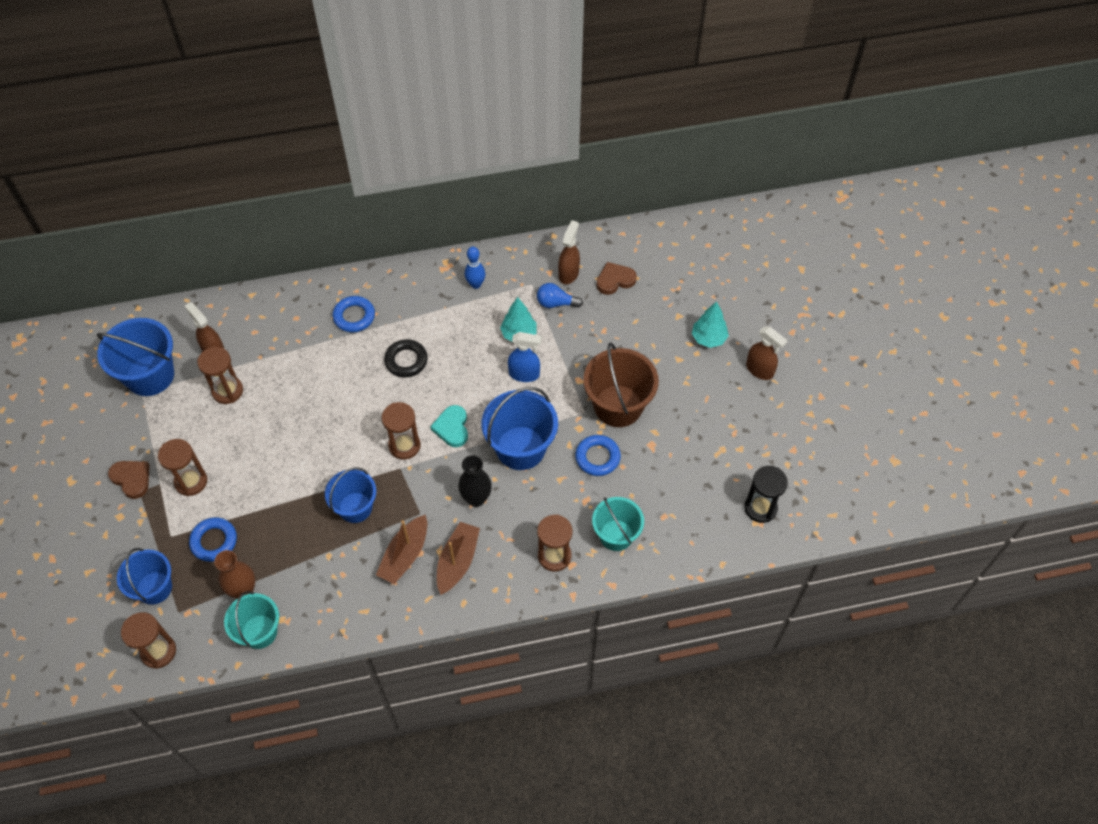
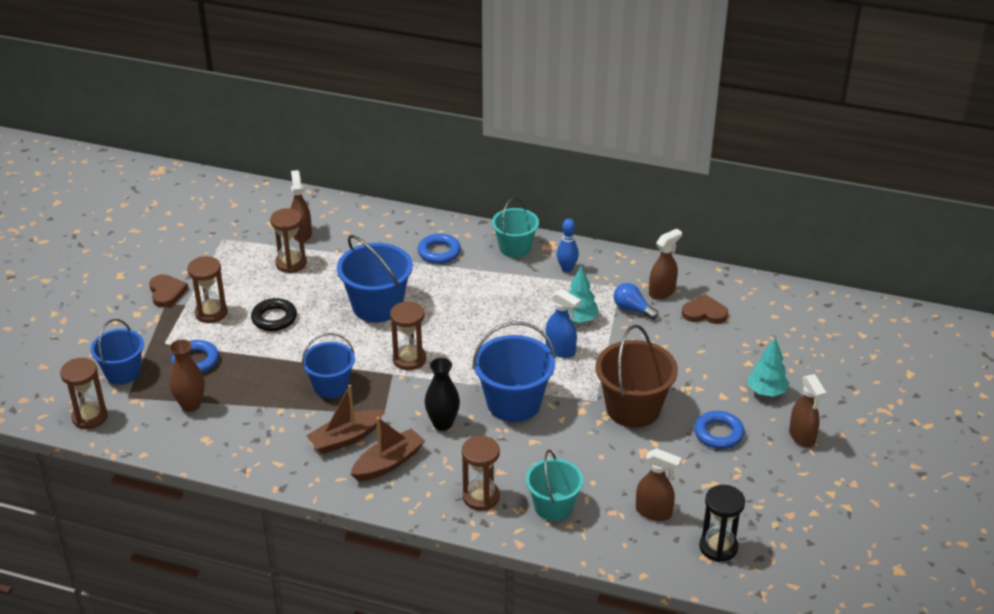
camera: 30 degrees right, 20 degrees down
blue bucket [97,318,174,396] -> blue bucket moved to [337,235,413,323]
turquoise bucket [224,591,279,649] -> turquoise bucket moved to [492,197,539,258]
black ring [384,339,428,377] -> black ring moved to [251,298,297,331]
turquoise heart [430,405,468,447] -> none
blue ring [575,435,621,476] -> blue ring moved to [694,411,745,449]
none -> brown spray bottle [636,448,682,521]

